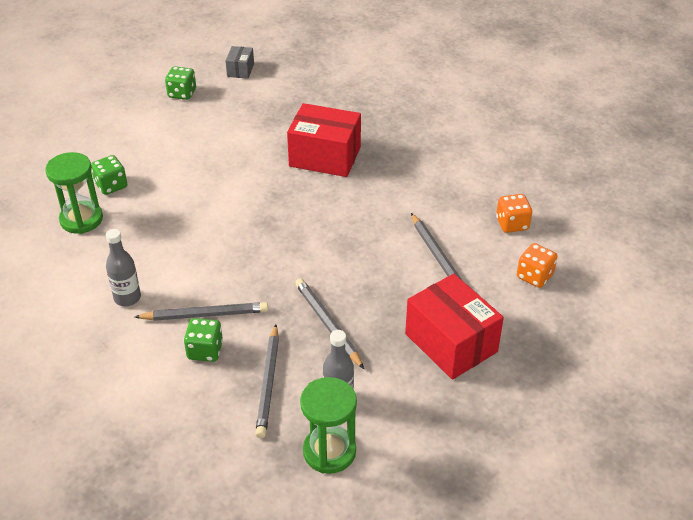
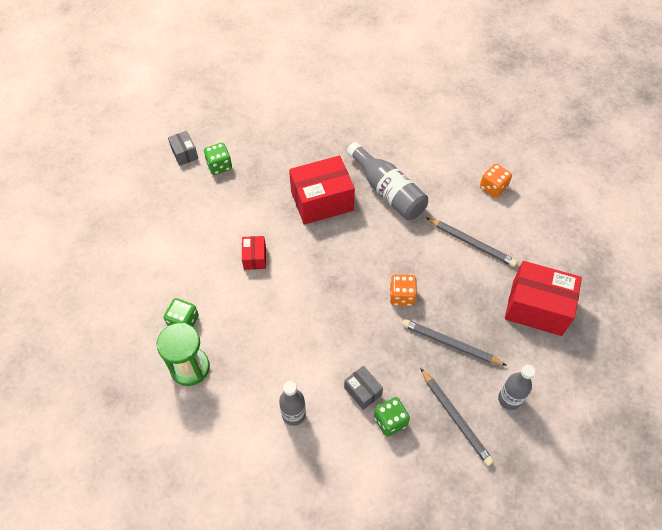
camera: 35 degrees left, 15 degrees up
grey pencil [135,302,268,321] -> grey box [344,366,383,410]
green dice [165,66,196,100] -> green dice moved to [204,143,232,175]
green hourglass [300,377,357,474] -> none
orange dice [517,243,557,288] -> orange dice moved to [389,274,417,306]
none -> red box [242,236,266,270]
none -> grey bottle [347,142,428,220]

